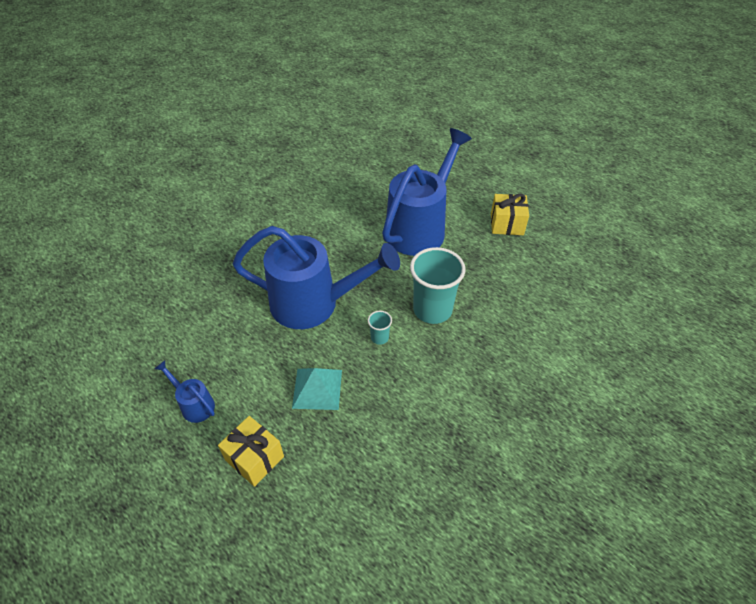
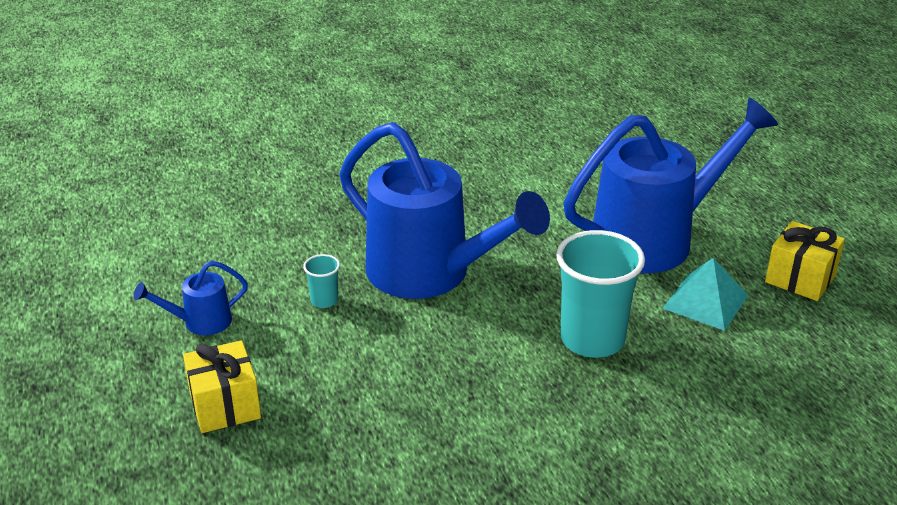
camera: 30 degrees right, 15 degrees down
blue watering can [155,360,215,423] -> blue watering can turned 90 degrees counterclockwise [133,261,248,335]
turquoise pyramid [292,368,342,410] -> turquoise pyramid moved to [662,258,749,331]
turquoise cup [368,311,392,345] -> turquoise cup moved to [303,254,340,308]

